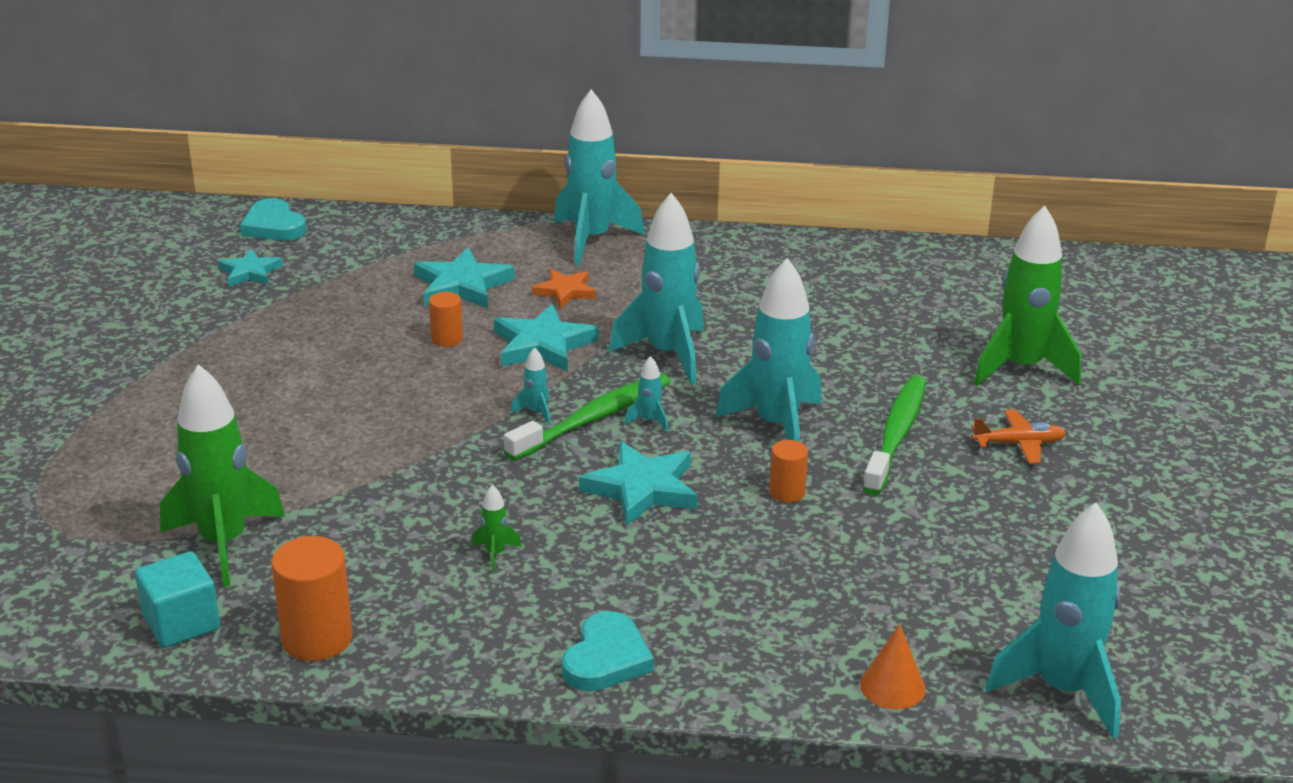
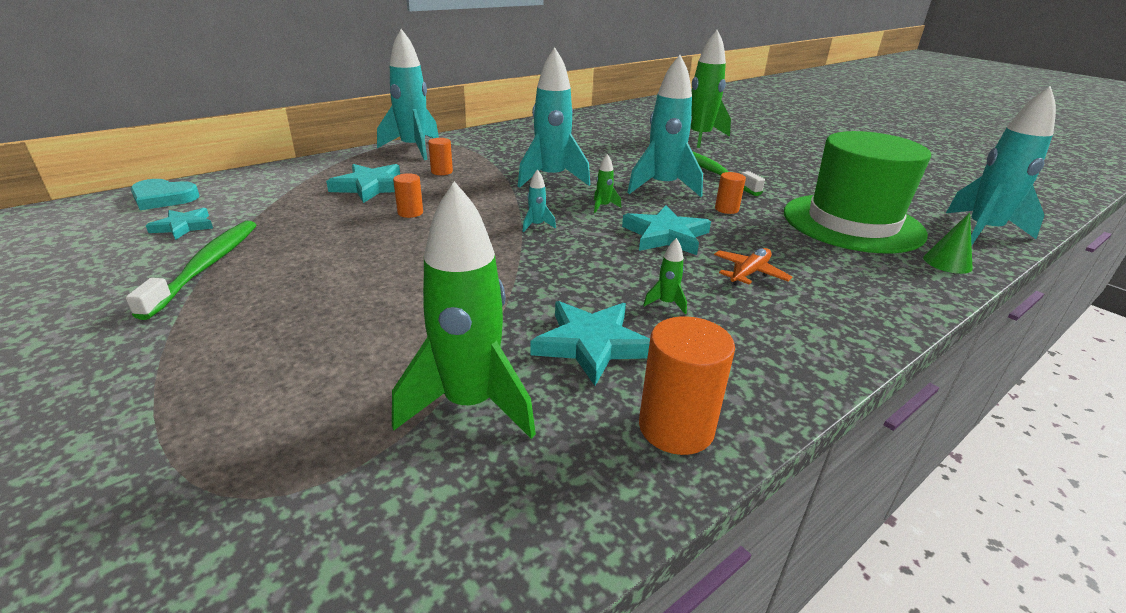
camera: 45 degrees left, 0 degrees up
turquoise cube [135,551,220,648] -> none
turquoise star [494,304,599,372] -> turquoise star moved to [531,301,650,386]
green toothbrush [504,374,670,461] -> green toothbrush moved to [126,221,256,320]
orange star [532,269,596,309] -> orange cylinder [428,138,453,175]
turquoise heart [562,611,654,691] -> none
turquoise rocket [625,356,668,432] -> green rocket [594,154,621,213]
orange cone [860,624,926,709] -> green cone [923,212,973,274]
orange plane [972,410,1066,464] -> orange plane moved to [714,248,792,285]
none -> green hat [784,131,931,253]

